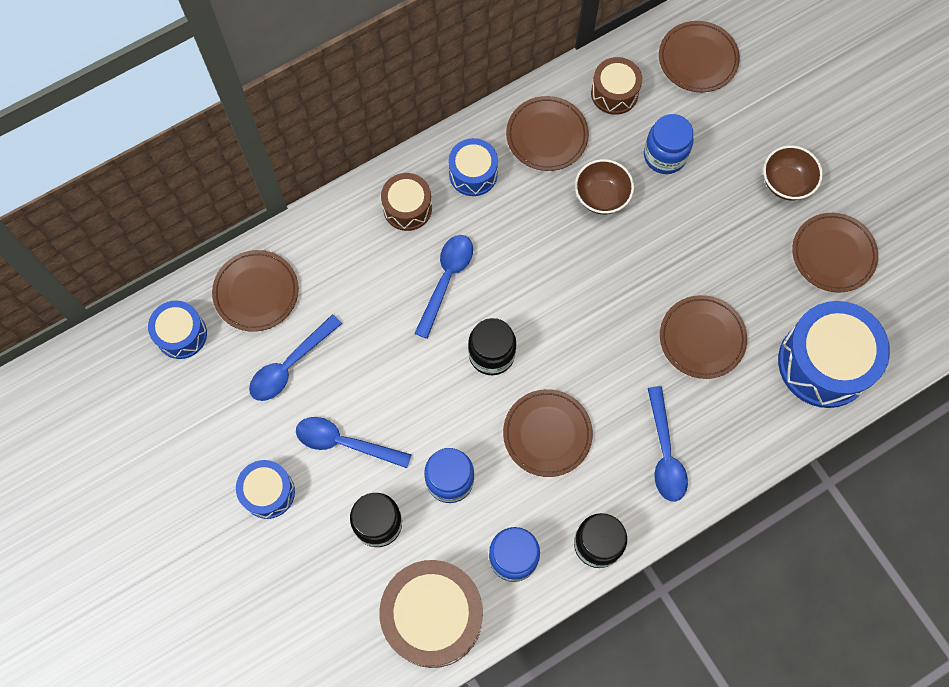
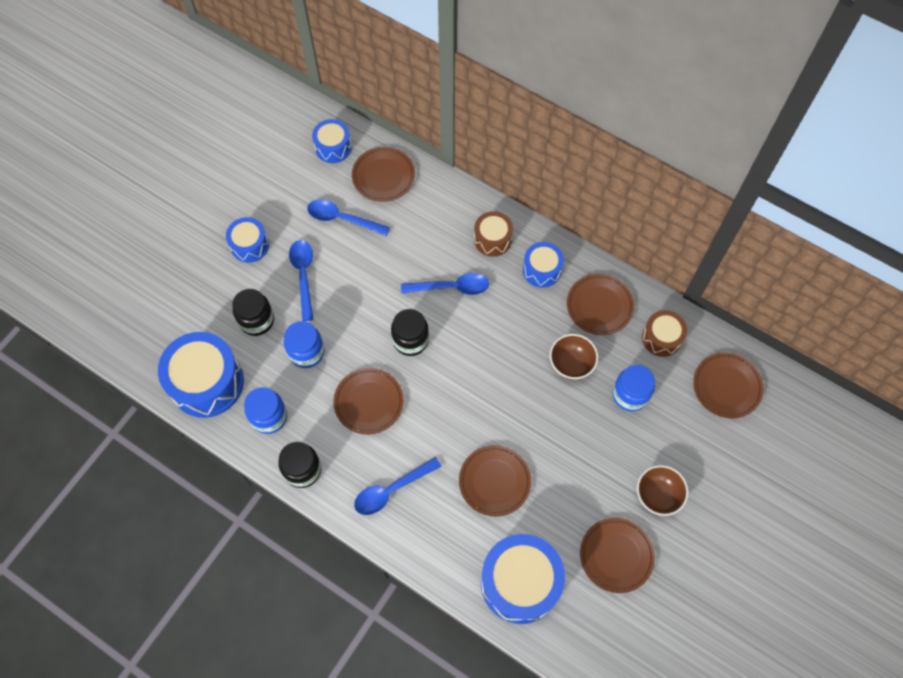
camera: 65 degrees right, 5 degrees down
brown drum [379,560,483,668] -> blue drum [158,332,244,418]

